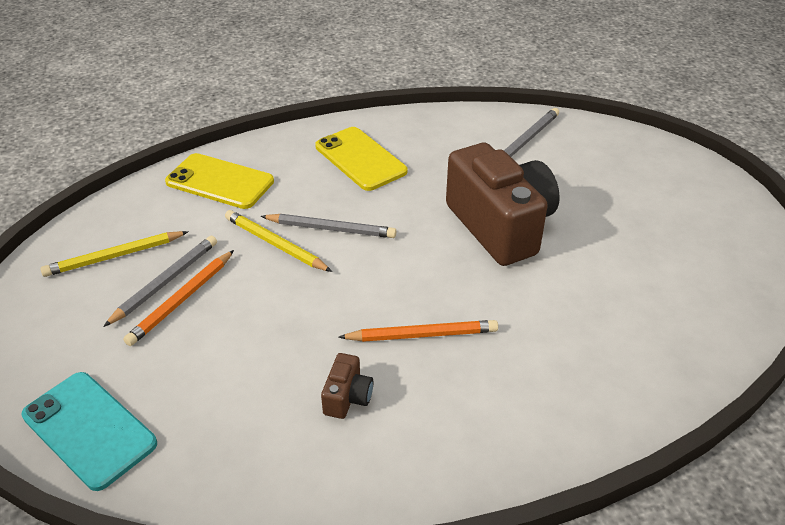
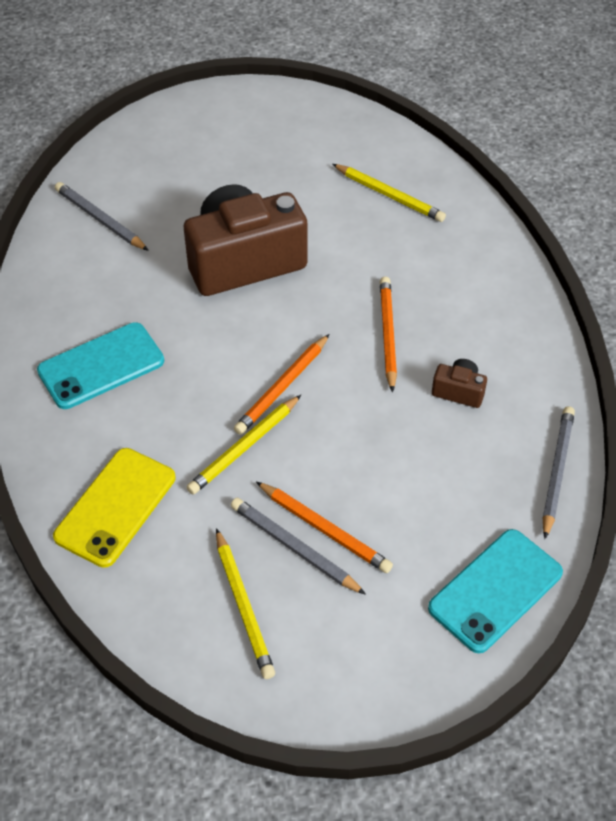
camera: 85 degrees left, 10 degrees up
grey pencil [261,214,396,238] -> grey pencil moved to [543,406,575,539]
yellow phone [315,127,408,191] -> turquoise phone [37,322,164,409]
none -> orange pencil [234,334,330,435]
none -> yellow pencil [332,164,446,222]

